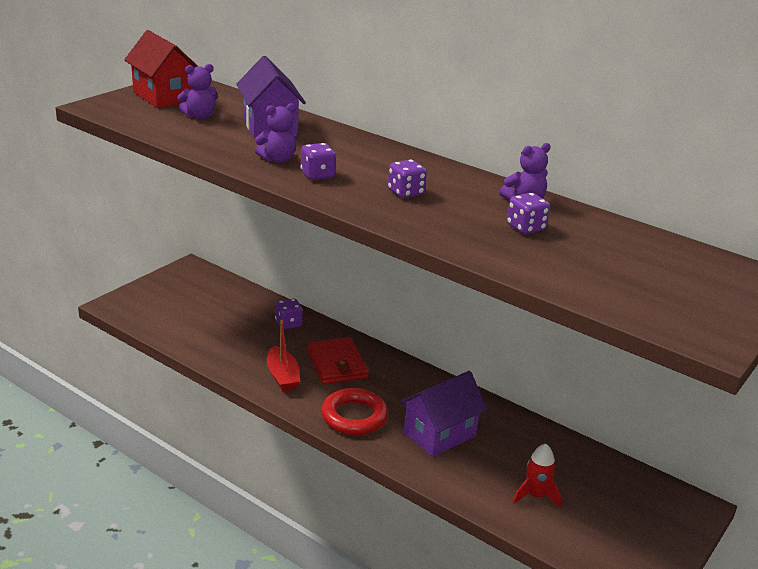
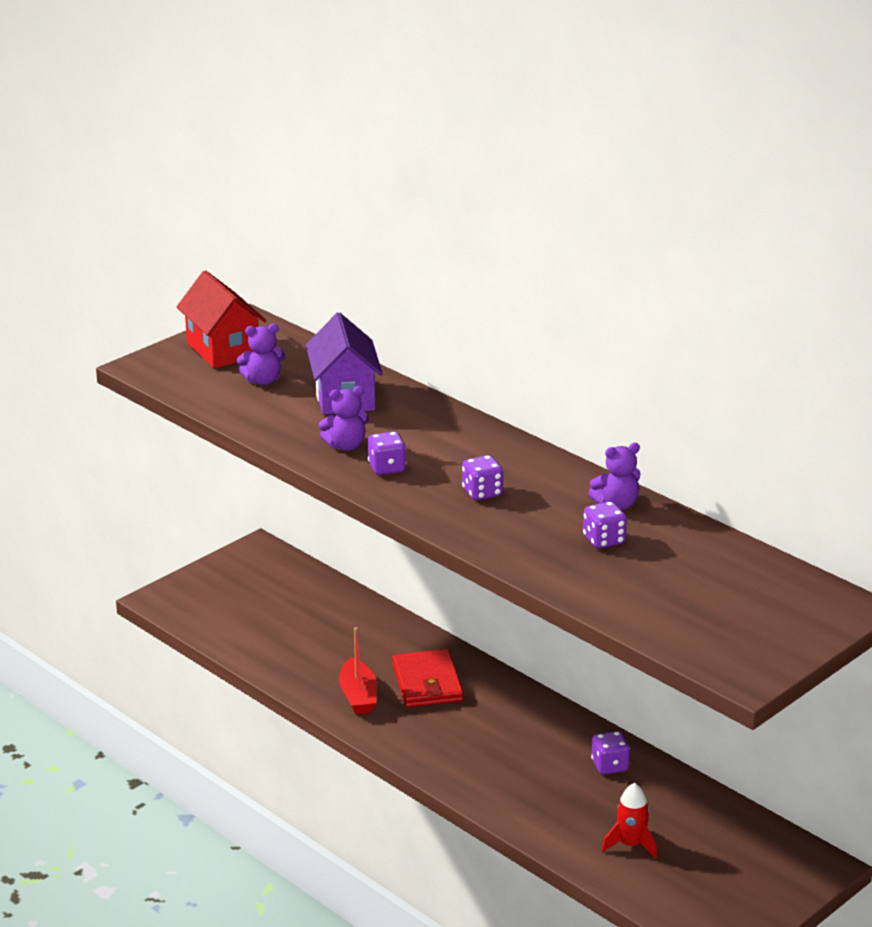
camera: 10 degrees right, 0 degrees up
purple dice [275,299,303,329] -> purple dice moved to [591,731,630,775]
red ring [321,388,388,435] -> none
purple house [400,371,487,457] -> none

